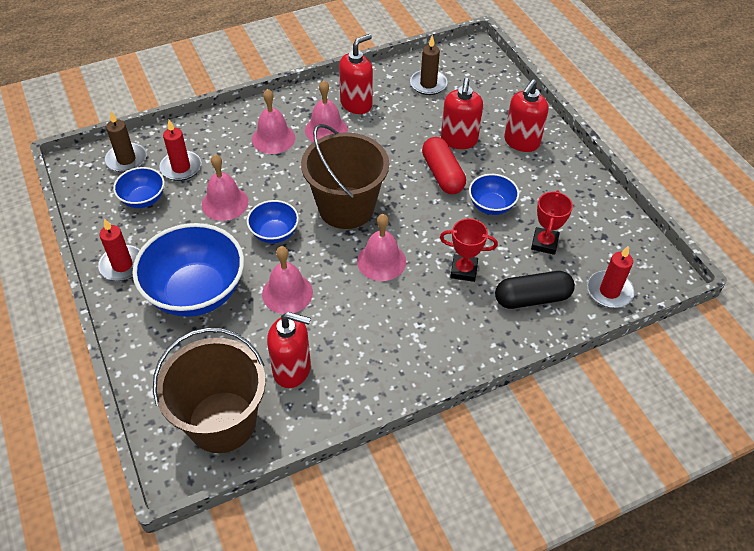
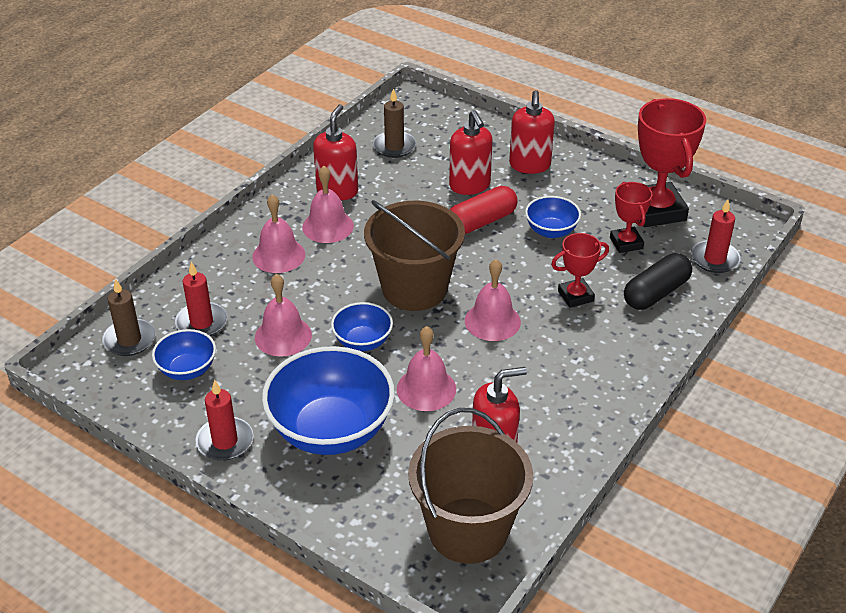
camera: 30 degrees left, 10 degrees down
red capsule [422,137,466,194] -> red capsule turned 75 degrees counterclockwise [450,186,518,234]
none -> red trophy [638,98,706,227]

